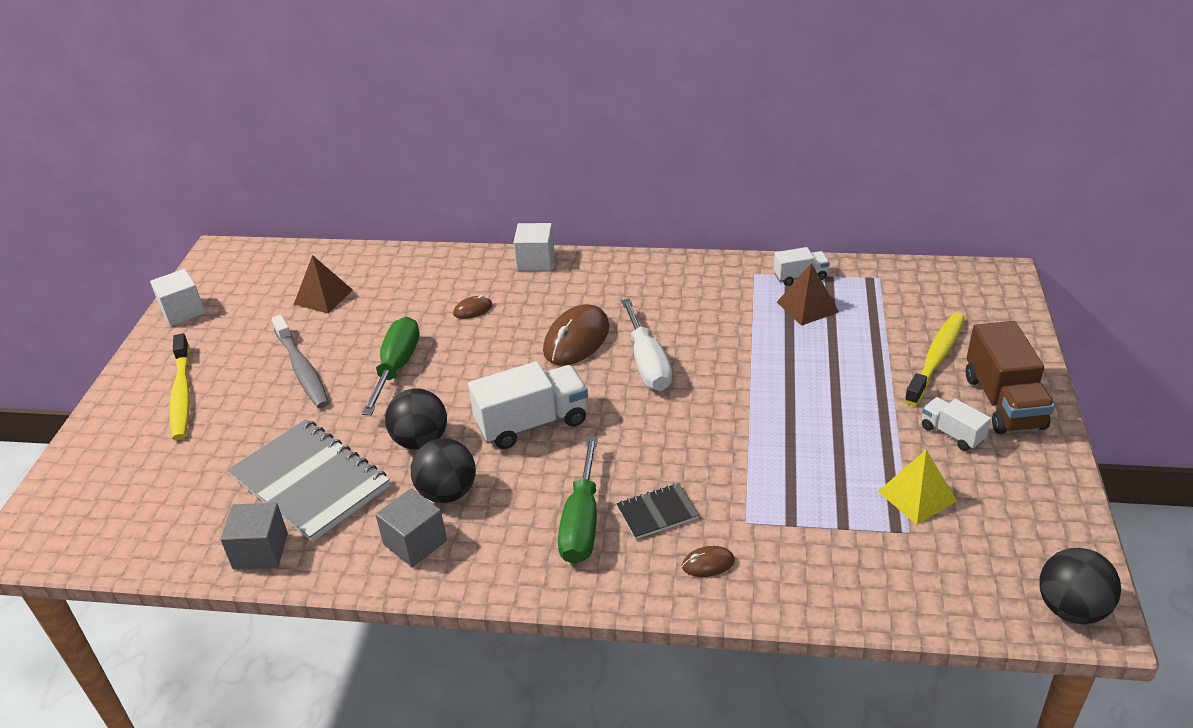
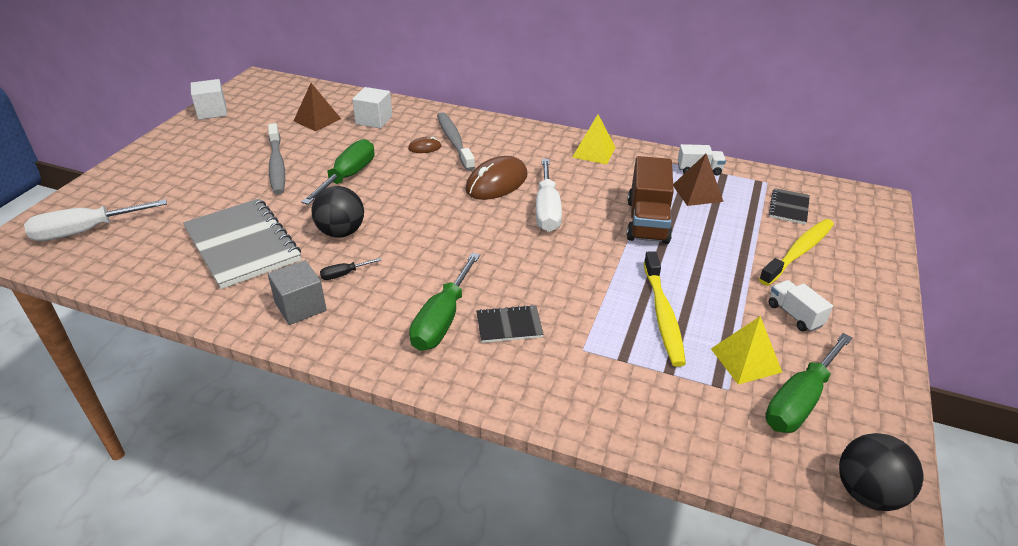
camera: 10 degrees right, 0 degrees up
yellow toothbrush [169,333,190,440] -> yellow toothbrush moved to [644,251,686,367]
grey cube [220,503,288,570] -> none
black ball [411,438,476,503] -> black screwdriver [320,258,381,280]
white truck [468,361,588,449] -> none
white cube [513,223,554,271] -> white cube moved to [352,87,392,129]
brown mouse [682,546,735,577] -> none
brown truck [966,321,1055,434] -> brown truck moved to [627,156,674,244]
none -> white screwdriver [24,199,167,241]
none -> grey toothbrush [437,112,475,171]
none -> yellow pyramid [572,115,616,164]
none -> green screwdriver [765,333,852,433]
none -> black notebook [769,188,810,224]

